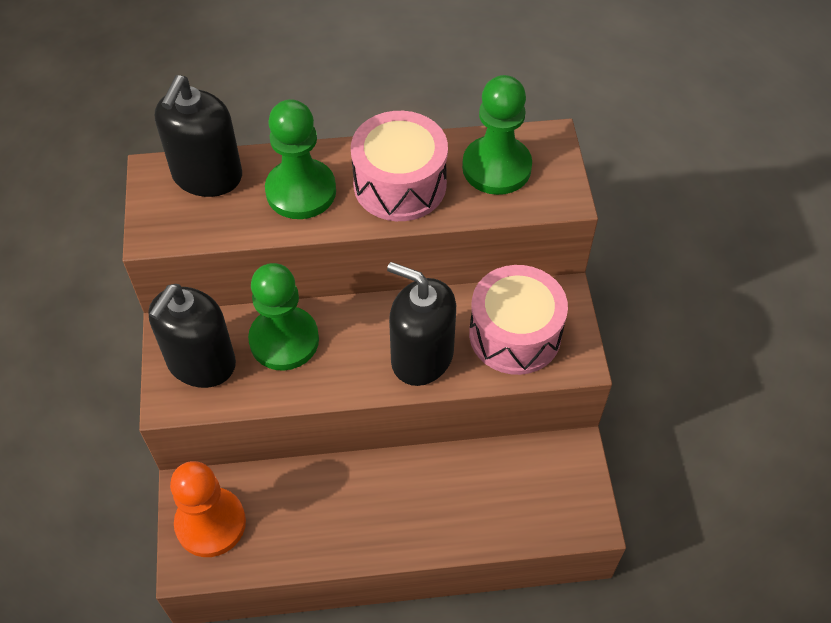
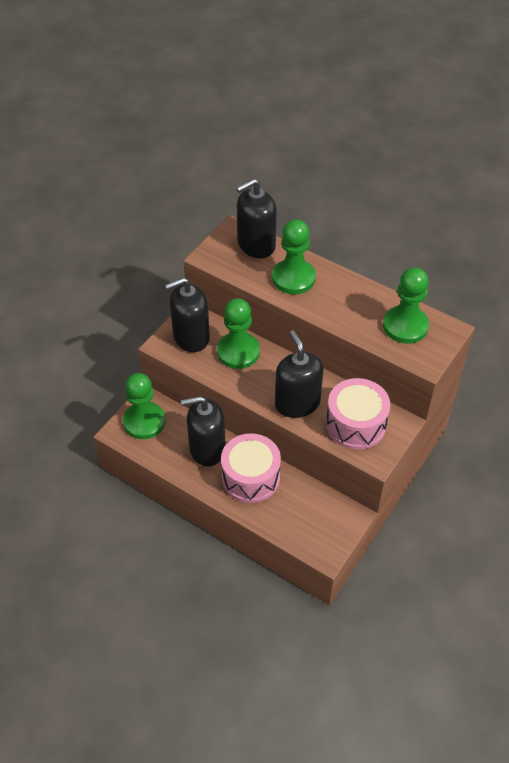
camera: 40 degrees right, 5 degrees down
orange pawn [170,461,246,557] -> green pawn [123,373,165,439]
pink drum [351,111,448,221] -> pink drum moved to [221,433,281,503]
none -> black soap dispenser [181,396,225,466]

